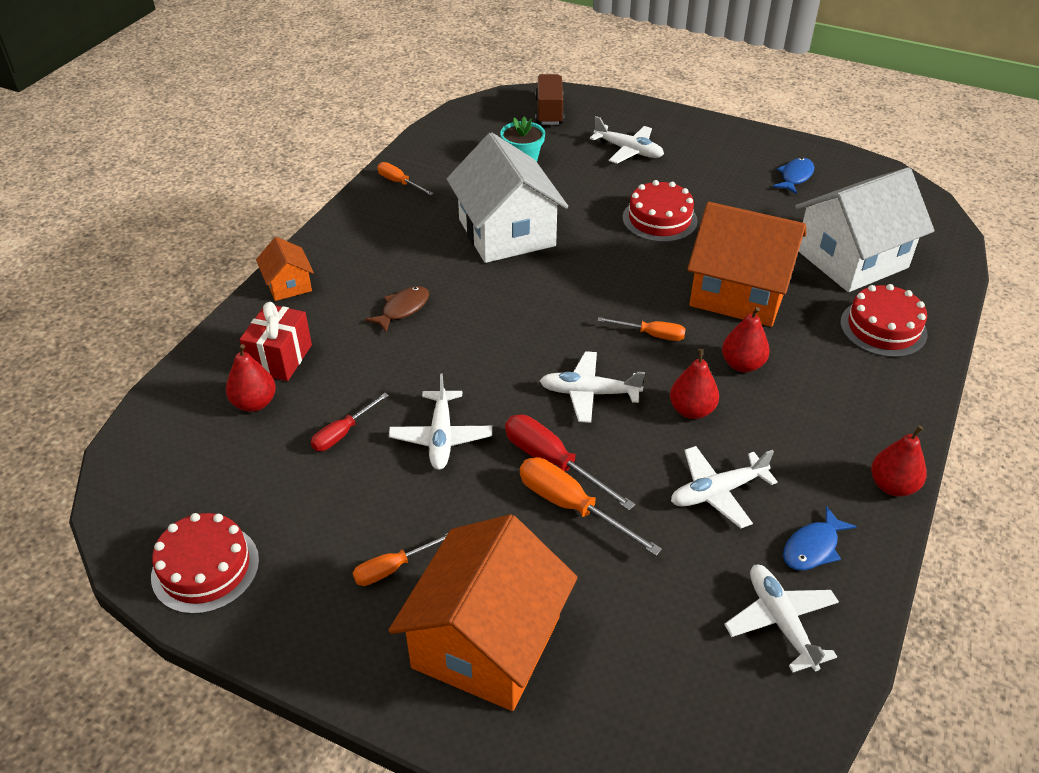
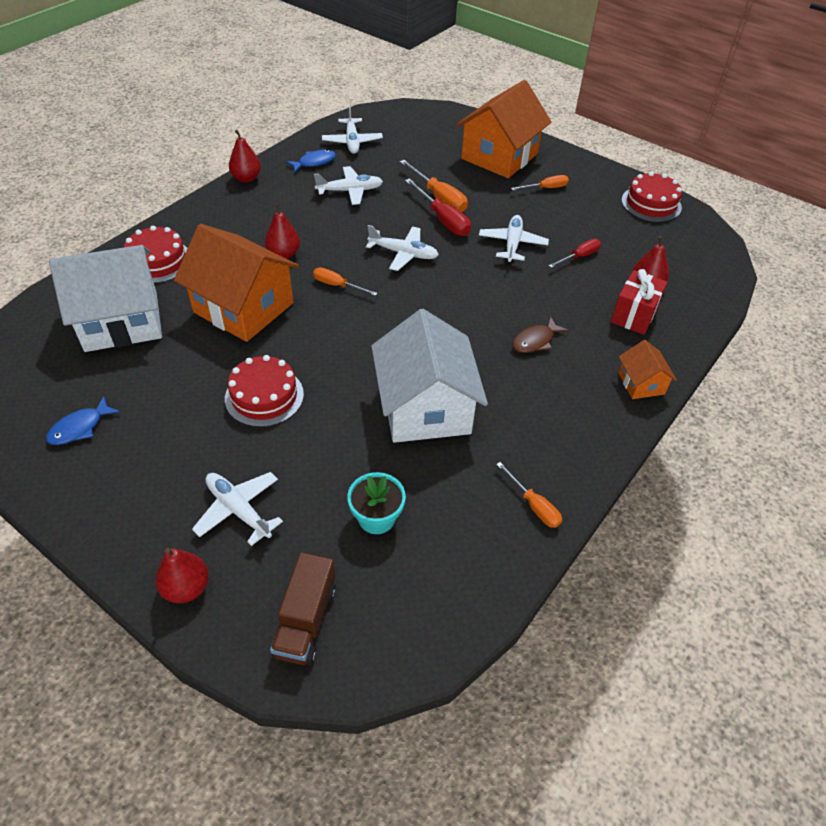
camera: 170 degrees left, 5 degrees up
red pear [670,349,719,419] -> red pear moved to [155,548,209,603]

